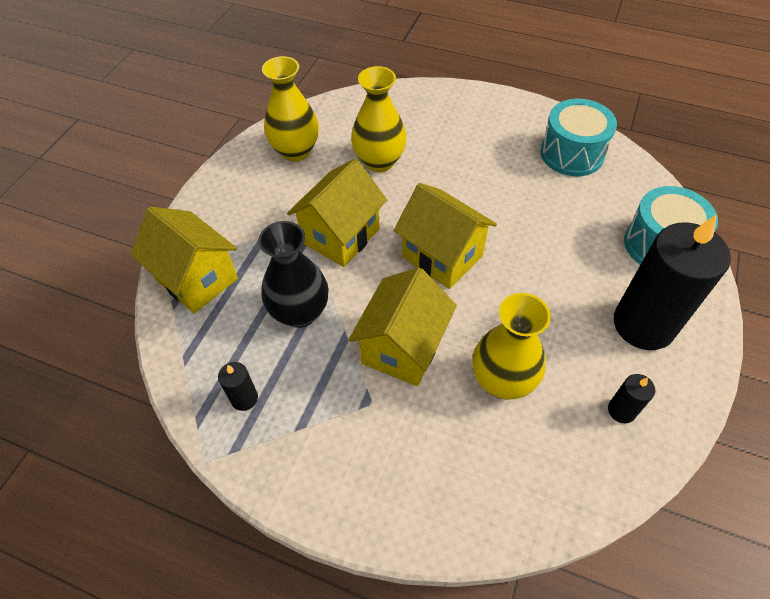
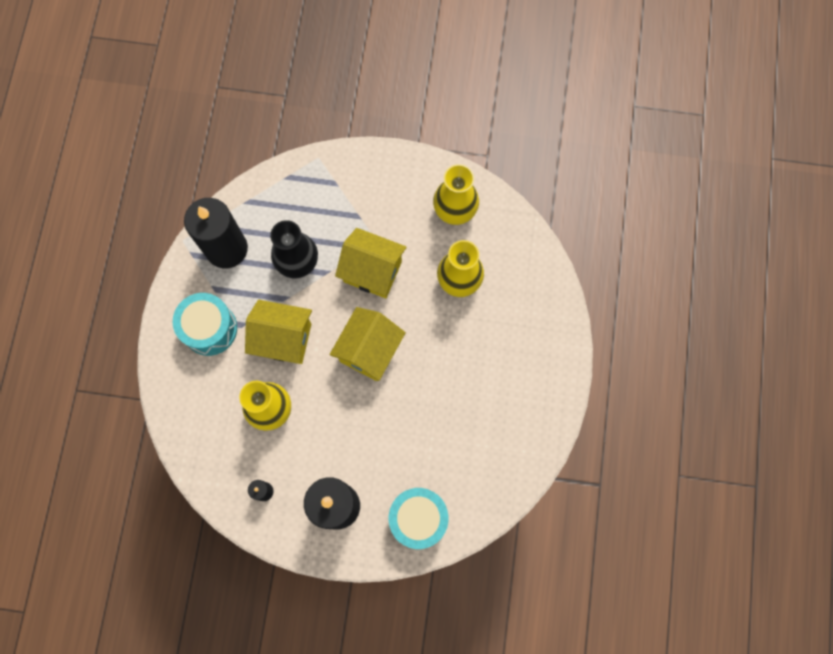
camera: 75 degrees right, 20 degrees up
yellow house [130,207,238,314] -> none
black candle [218,362,258,411] -> black candle [184,198,248,268], size x2.39
turquoise drum [540,99,617,176] -> turquoise drum moved to [173,293,237,356]

